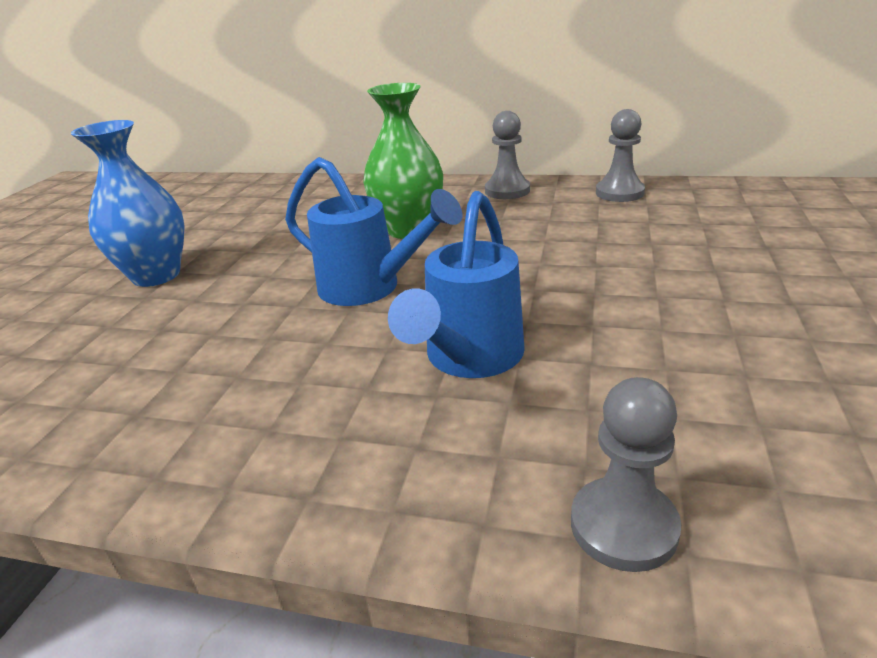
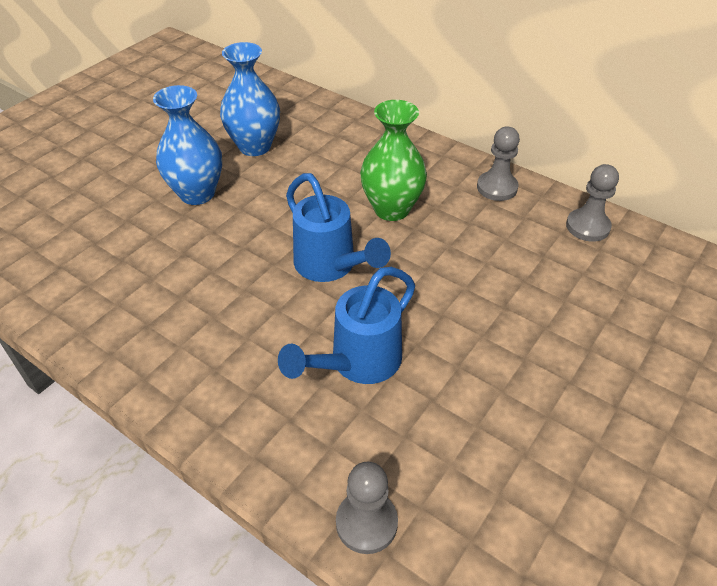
camera: 20 degrees right, 15 degrees up
none -> blue vase [220,42,280,156]

